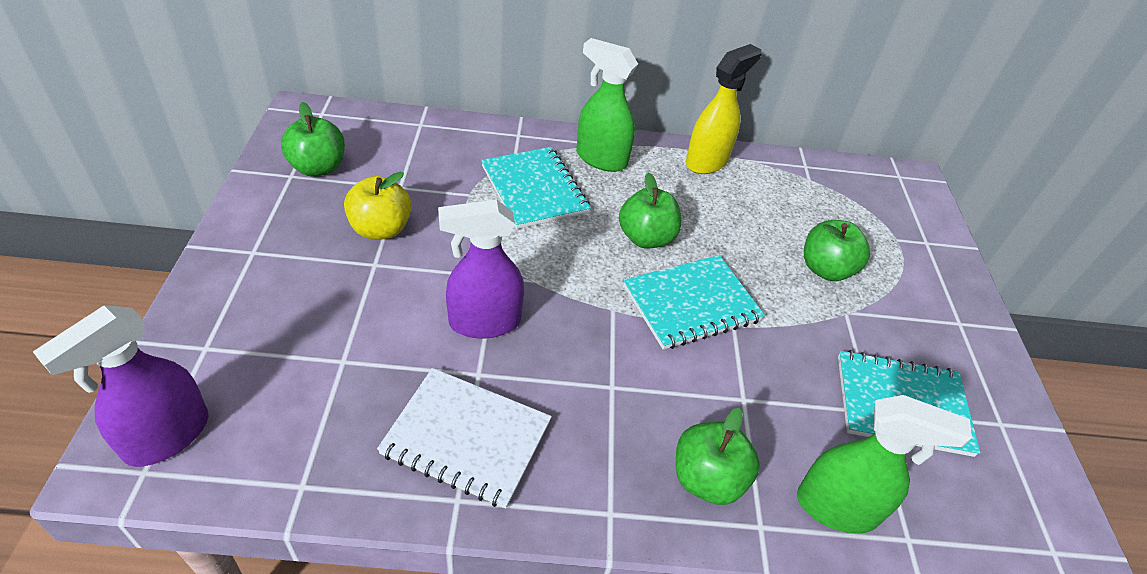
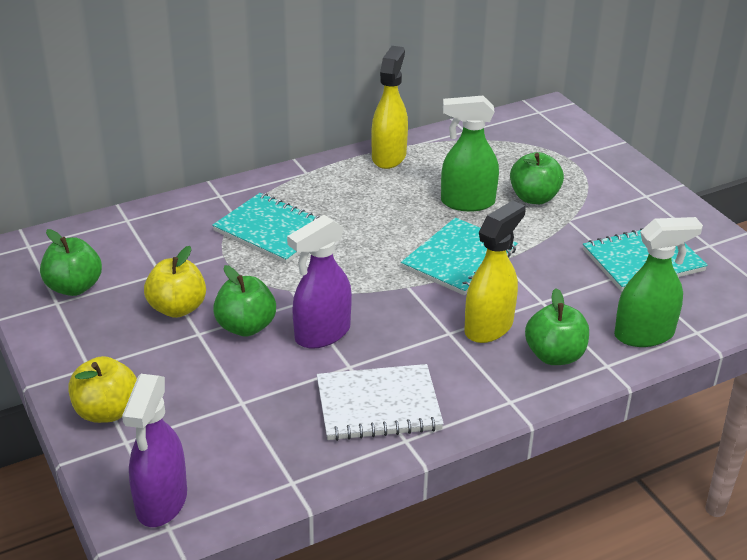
camera: 25 degrees left, 10 degrees down
green spray bottle [576,38,638,172] -> green spray bottle moved to [441,96,499,211]
green apple [619,172,681,248] -> green apple moved to [213,265,276,337]
none -> yellow apple [68,356,137,423]
none -> yellow spray bottle [464,200,526,343]

